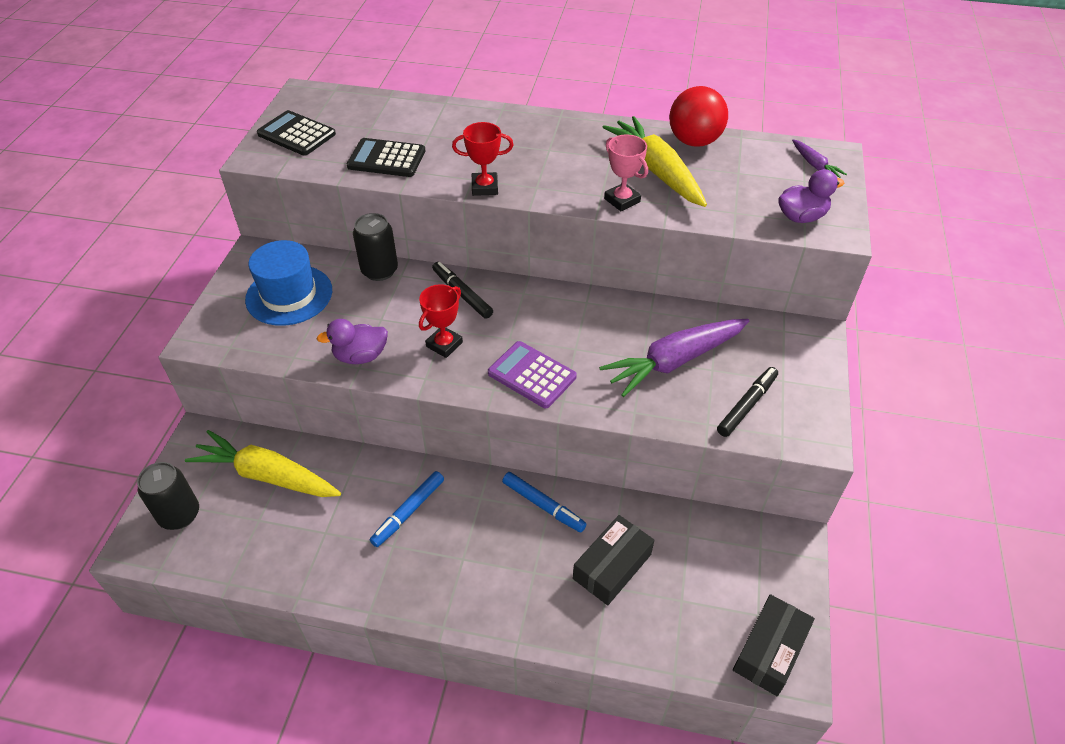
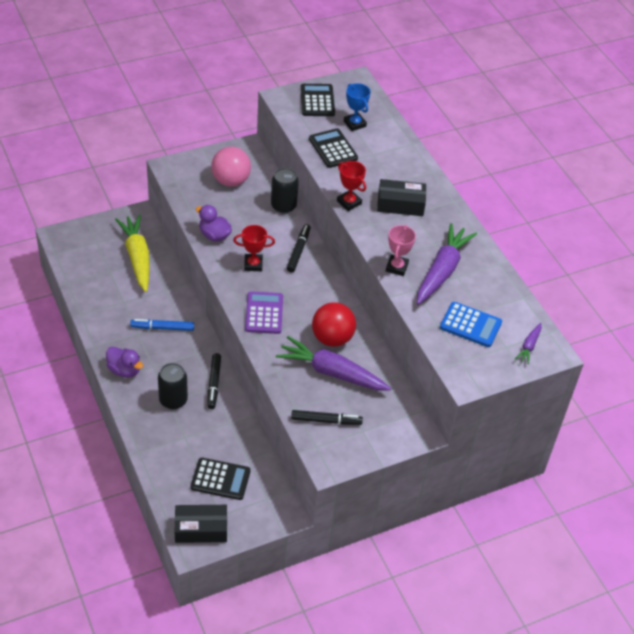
camera: 50 degrees right, 0 degrees up
black can [137,462,199,530] -> black can moved to [158,363,188,409]
blue hat [245,240,332,326] -> pink ball [211,147,251,187]
blue marker [502,472,586,532] -> black marker [207,353,221,409]
black box [573,515,654,605] -> black box moved to [377,179,426,216]
yellow carrot [602,116,707,207] -> purple carrot [417,223,477,305]
red ball [669,86,728,147] -> red ball moved to [312,302,356,347]
purple duck [778,169,844,223] -> purple duck moved to [106,347,143,378]
none -> black calculator [191,458,251,500]
none -> blue trophy [344,83,371,131]
none -> blue calculator [440,302,502,347]

